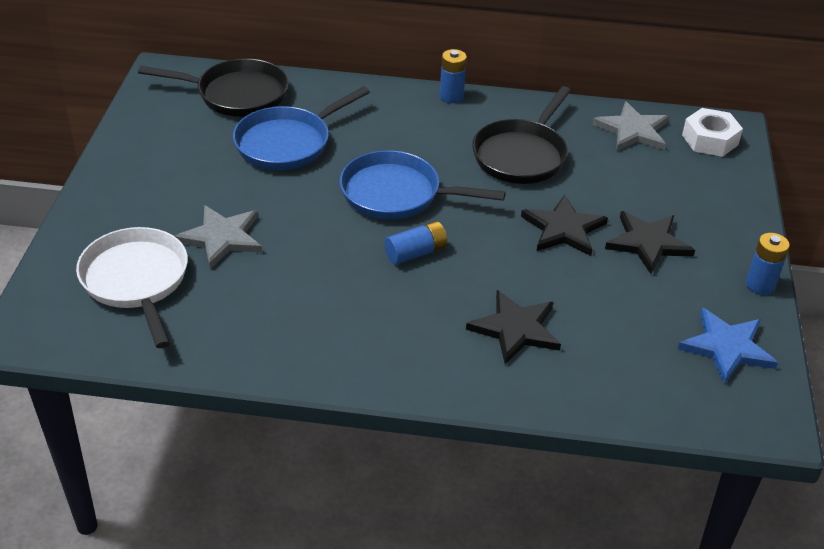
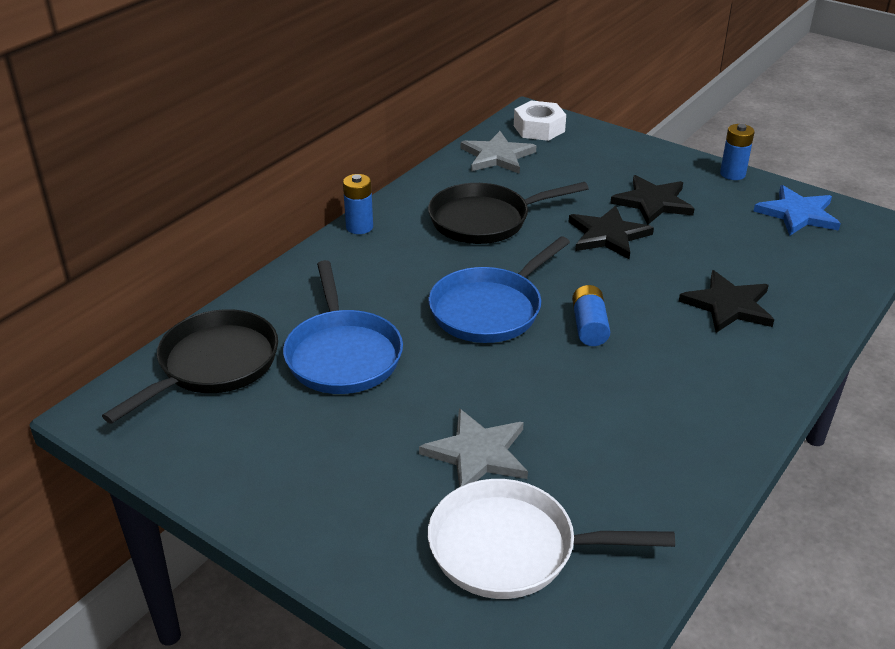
camera: 60 degrees left, 5 degrees down
black pan [472,86,571,184] -> black pan turned 105 degrees clockwise [428,182,589,244]

